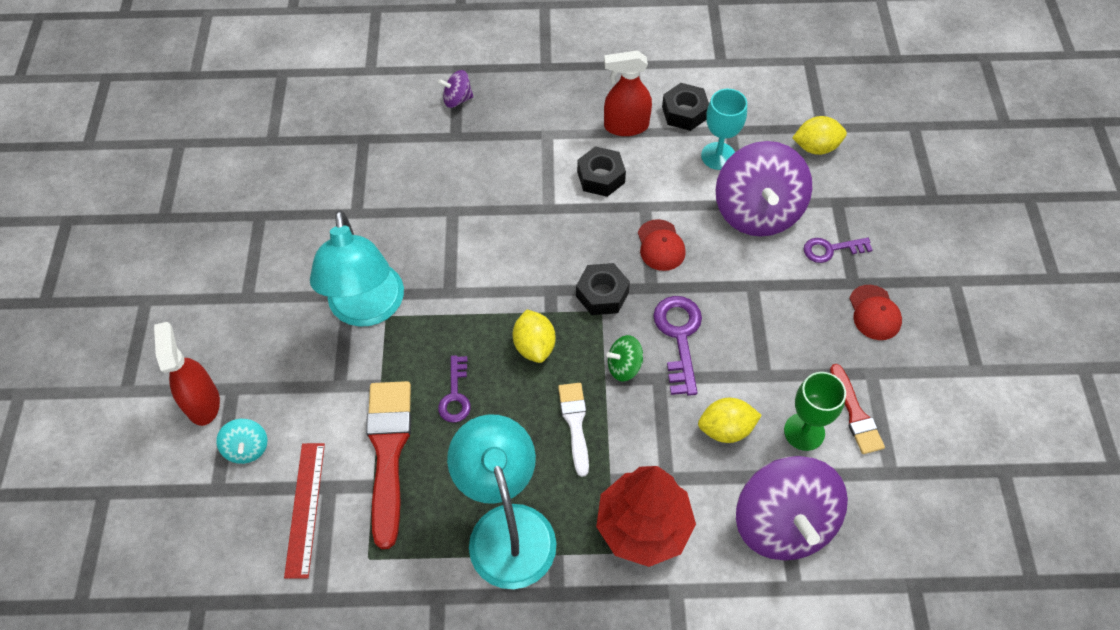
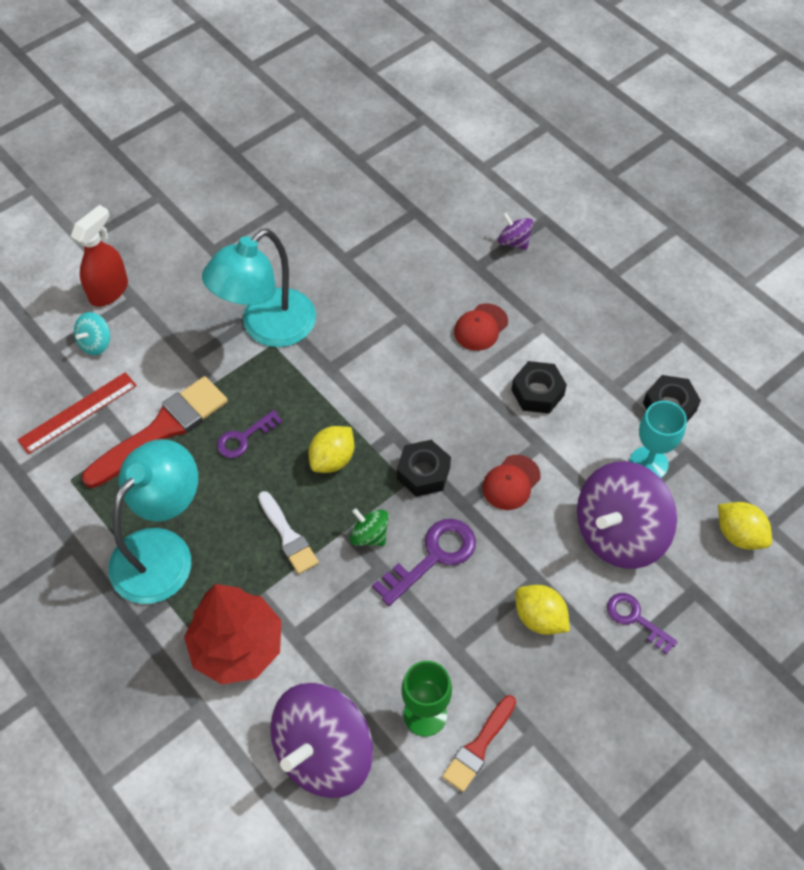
camera: 50 degrees right, 0 degrees up
white brush [558,383,589,477] -> white brush turned 105 degrees clockwise [258,491,319,574]
red spray bottle [604,50,652,136] -> none
yellow lemon [698,398,762,443] -> yellow lemon moved to [515,585,570,635]
red cap [849,285,902,340] -> red cap moved to [454,303,508,351]

